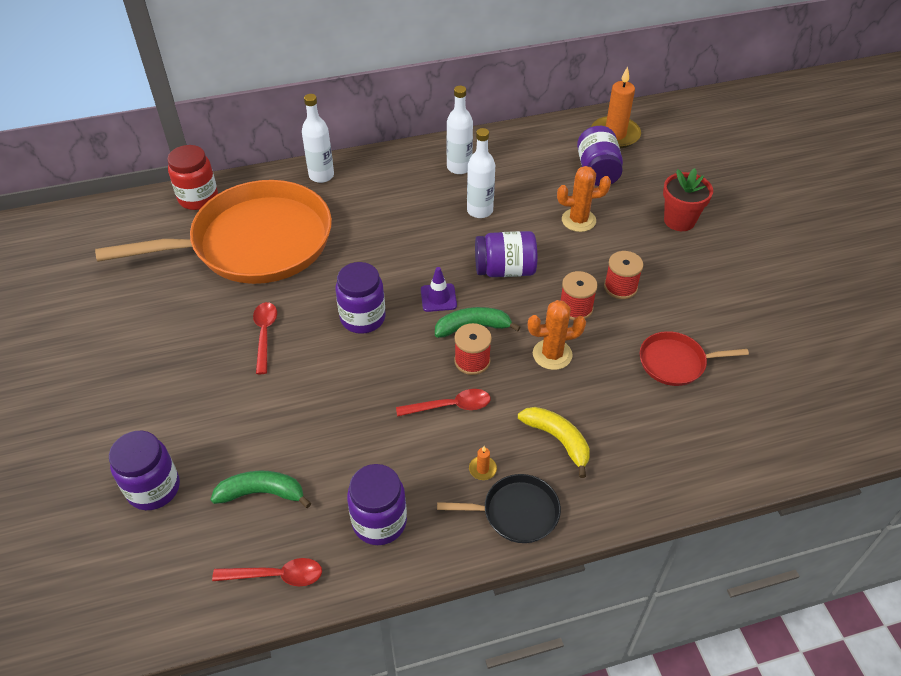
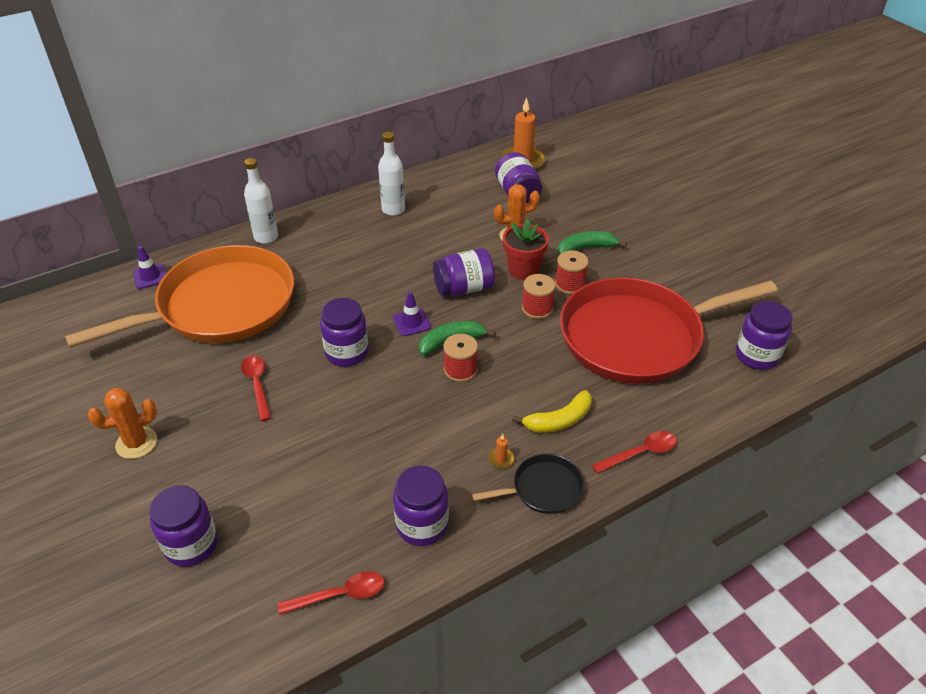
camera: 15 degrees left, 5 degrees down
red jar [167,145,218,210] -> purple traffic cone [133,246,166,289]
green banana [210,471,311,508] -> green banana moved to [557,231,627,255]
red spoon [396,389,491,417] -> red spoon moved to [592,431,677,473]
white bottle [467,128,495,218] -> none
yellow banana [518,407,590,478] -> yellow banana turned 120 degrees clockwise [512,390,592,433]
orange cactus [528,300,586,370] -> orange cactus moved to [88,388,157,459]
red pan [639,331,749,386] -> red pan [560,277,777,384], size x2.36
red flower pot [663,168,713,231] -> red flower pot moved to [503,219,549,280]
none -> purple jar [736,301,793,370]

